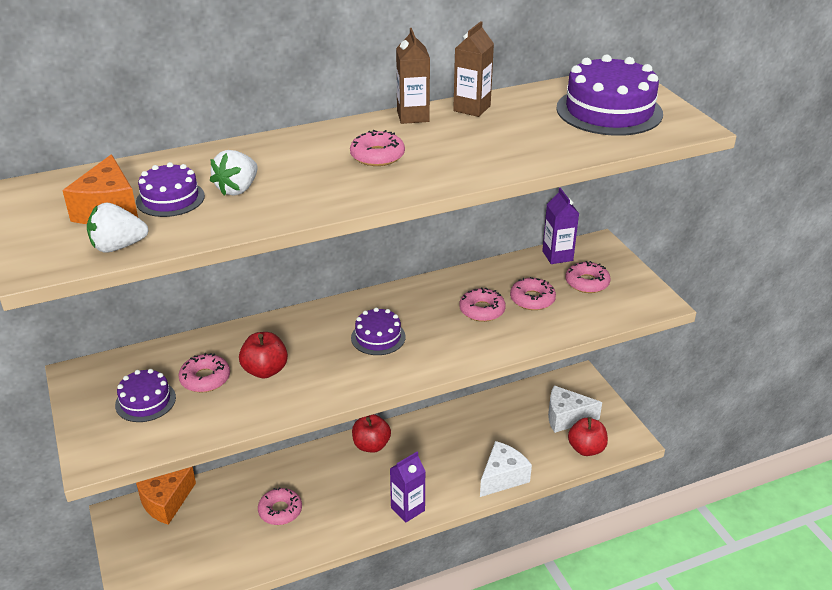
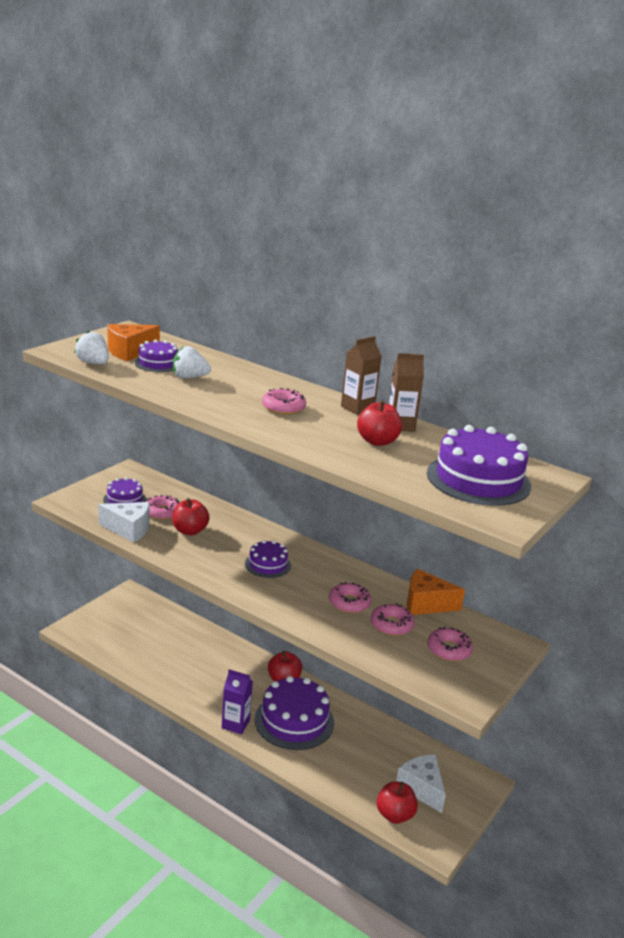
camera: 55 degrees right, 10 degrees down
orange cheese [136,466,196,525] -> orange cheese moved to [407,569,465,615]
pink donut [258,487,302,525] -> none
white cheese [480,441,532,497] -> white cheese moved to [98,502,149,543]
purple carton [542,188,579,264] -> none
none -> purple cake [255,676,334,750]
none -> red apple [357,400,402,446]

